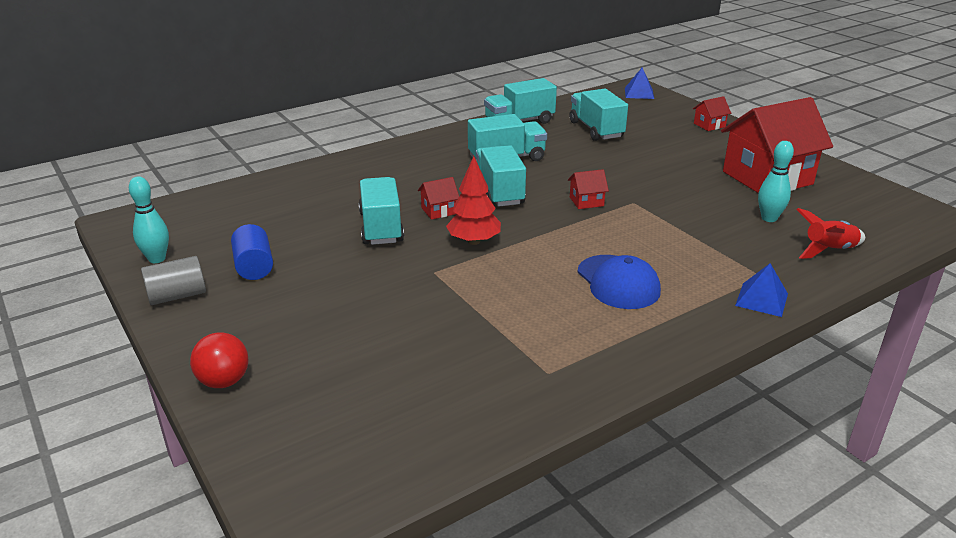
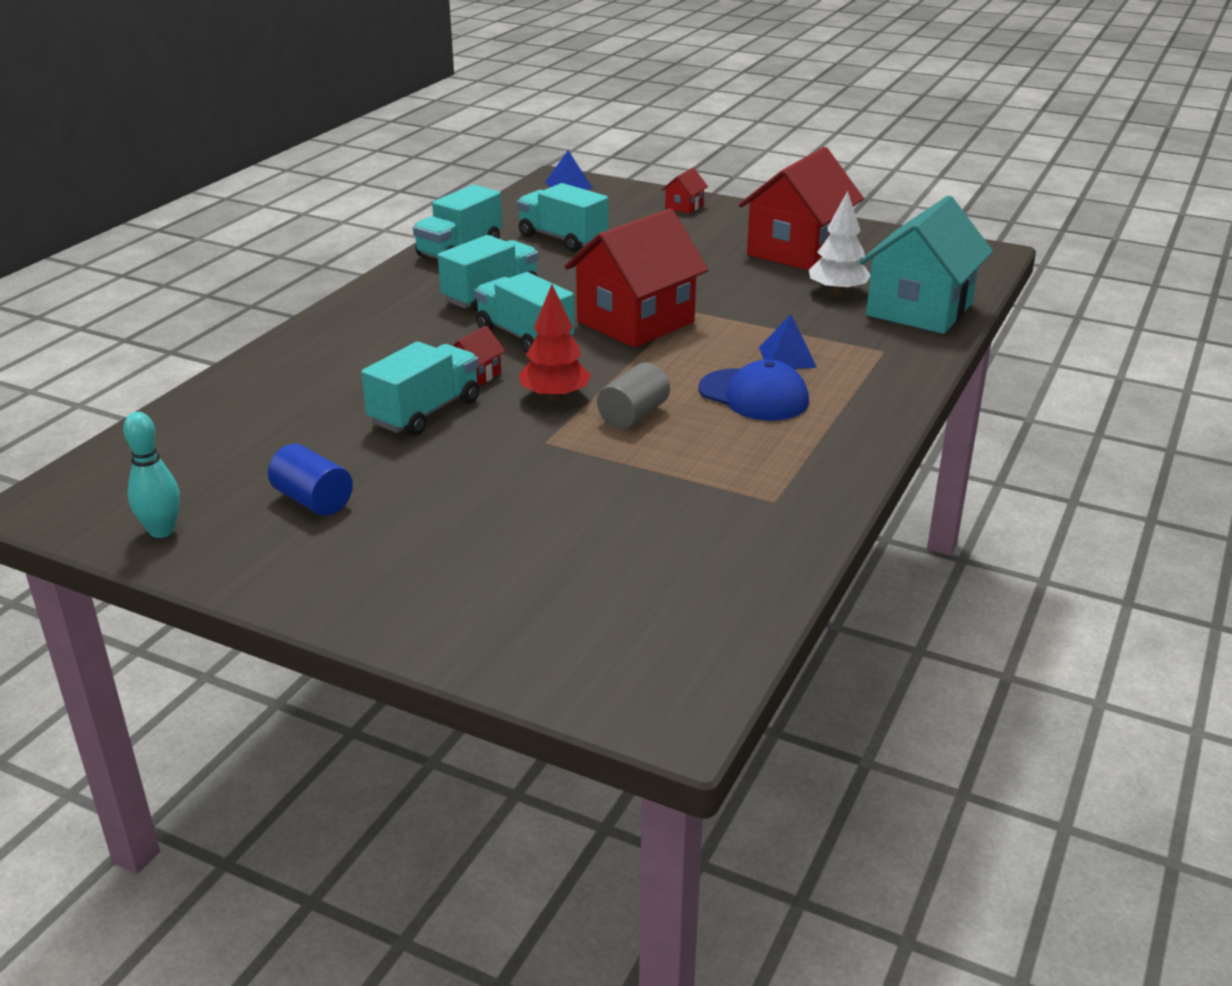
camera: 30 degrees left, 0 degrees up
grey cylinder [141,256,206,305] -> grey cylinder moved to [597,362,670,429]
red ball [190,332,249,388] -> none
turquoise truck [359,177,404,245] -> turquoise truck turned 75 degrees clockwise [361,341,479,436]
red house [568,169,609,209] -> red house [564,208,709,348], size x2.46
blue pyramid [735,263,788,317] -> blue pyramid moved to [759,314,817,369]
turquoise bowling pin [758,141,794,222] -> white tree [809,191,870,296]
red rocket [796,208,865,259] -> turquoise house [860,195,993,334]

